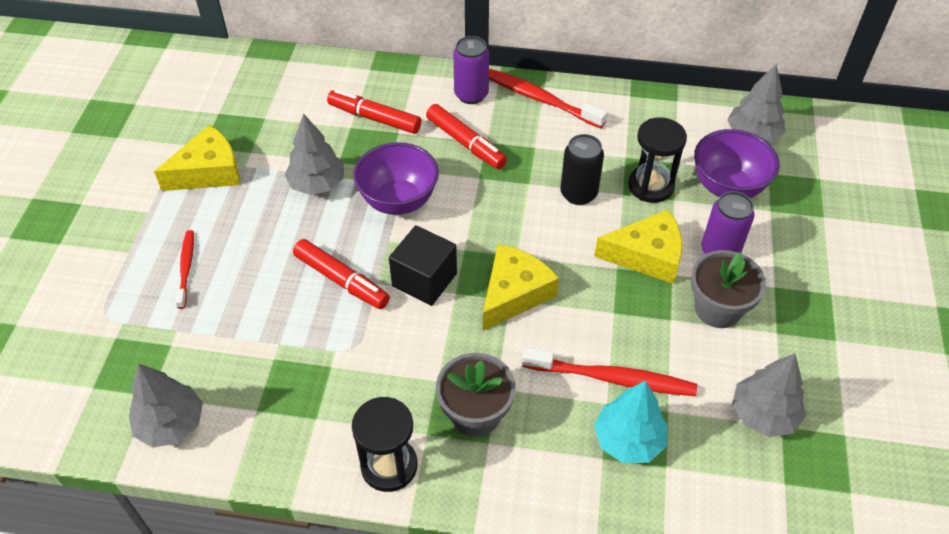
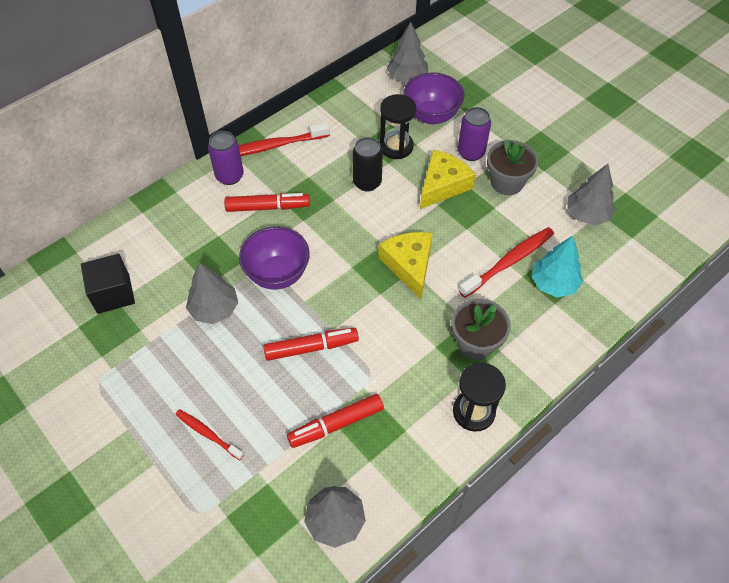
camera: 50 degrees left, 5 degrees up
yellow cheese [154,125,240,191] -> none
red marker [327,89,421,134] -> red marker moved to [287,394,384,448]
black cube [389,225,457,306] -> black cube moved to [81,254,135,314]

